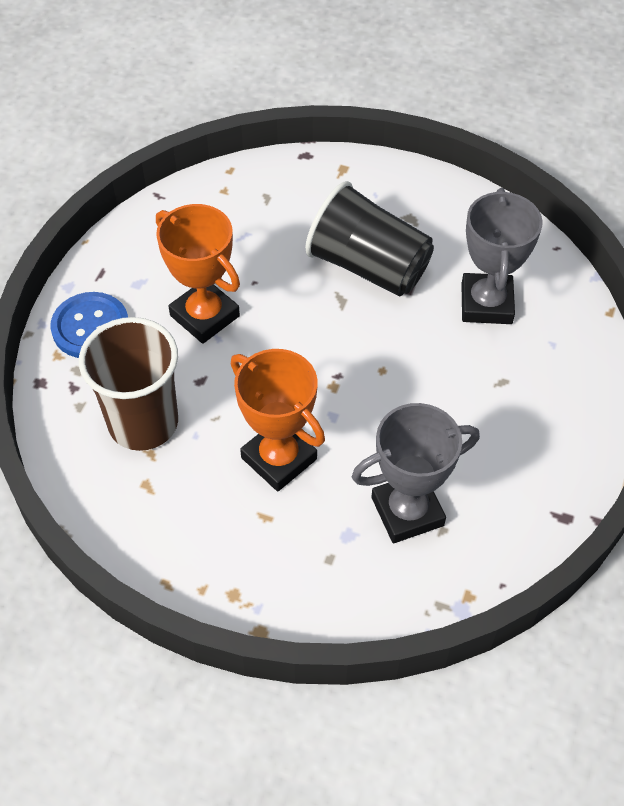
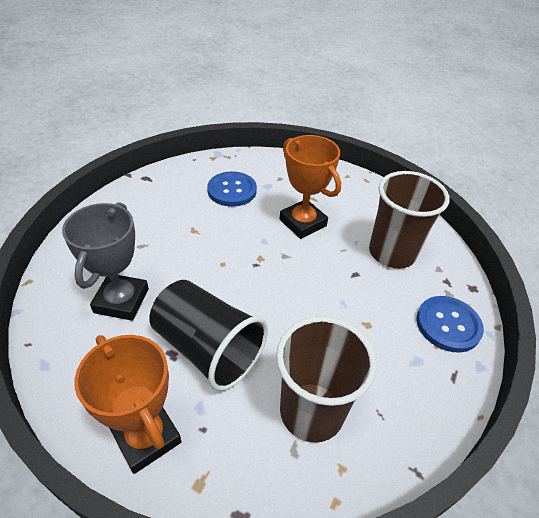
camera: 175 degrees left, 10 degrees down
orange trophy [156,204,240,344] -> orange trophy moved to [74,335,182,474]
grey trophy [352,403,480,543] -> blue button [207,171,257,207]
none -> brown cup [276,316,377,443]

